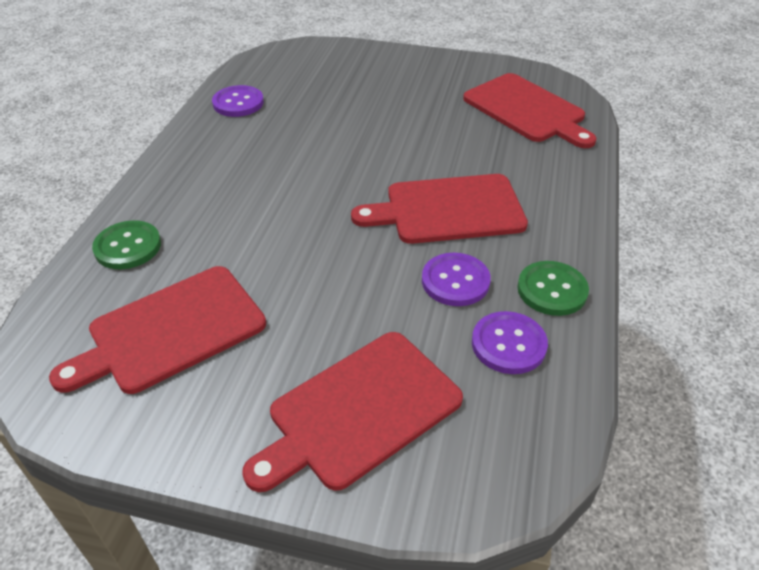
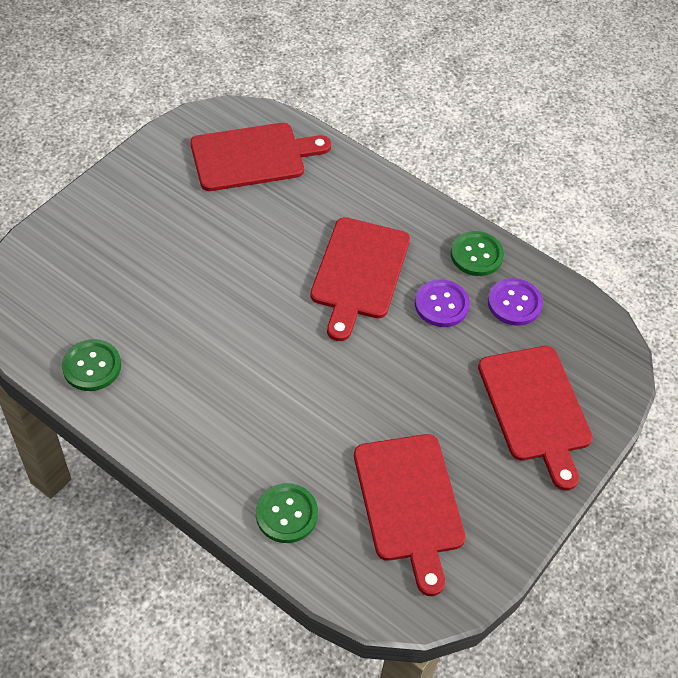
camera: 70 degrees left, 10 degrees up
purple button [212,85,264,117] -> green button [62,339,121,391]

